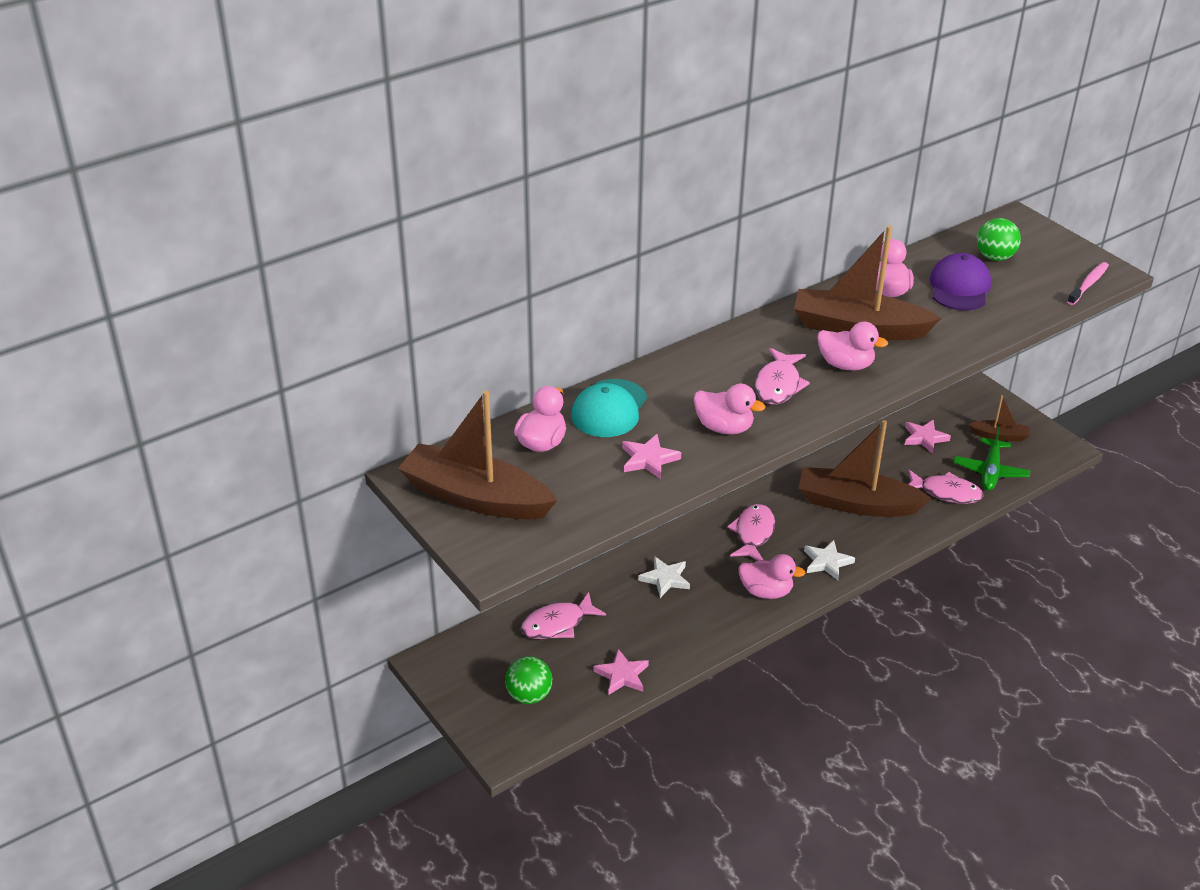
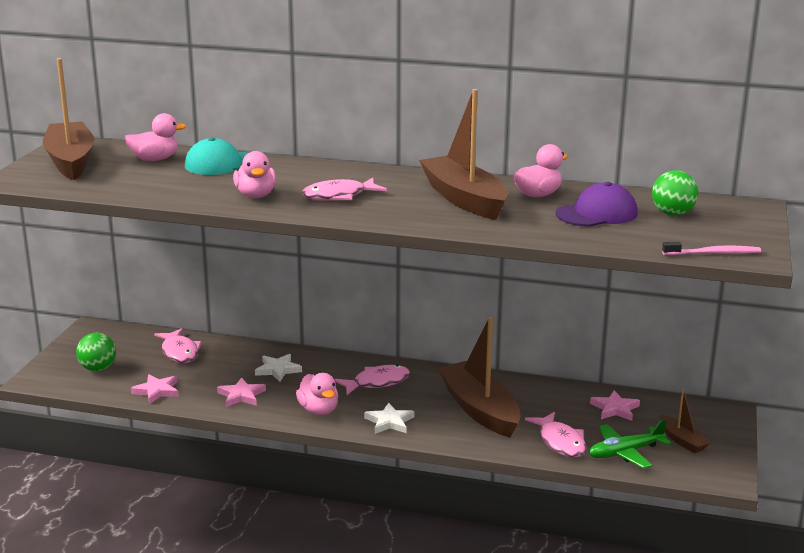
camera: 50 degrees right, 15 degrees down
pink fish [521,592,606,639] -> pink fish turned 135 degrees counterclockwise [154,328,202,363]
pink star [622,434,681,479] -> pink star moved to [217,377,266,407]
pink duck [817,322,888,370] -> none

